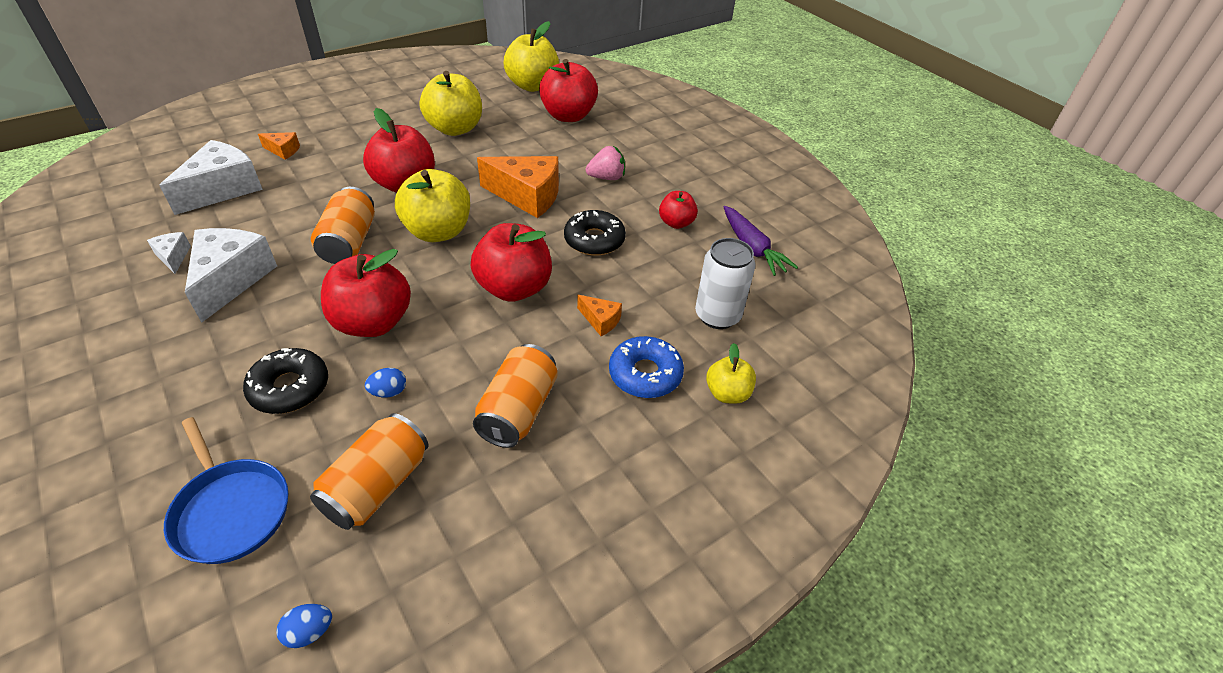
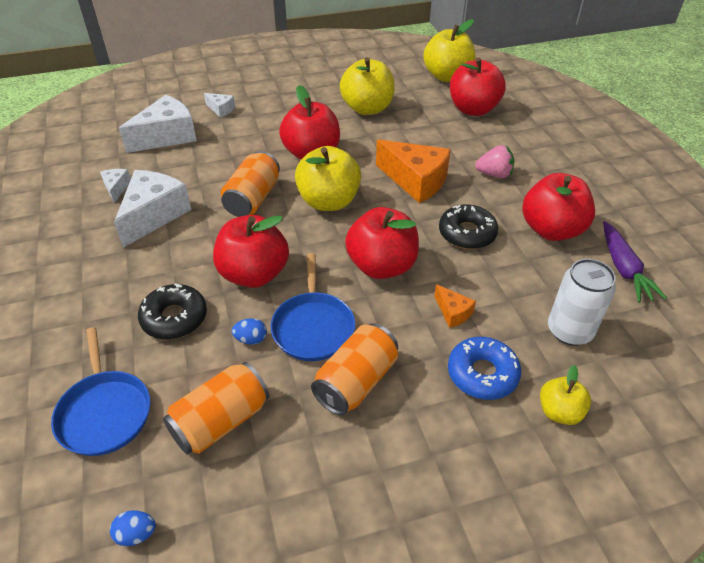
camera: 20 degrees right, 0 degrees up
orange cheese [258,132,300,160] -> white cheese [204,93,235,118]
red apple [659,191,698,229] -> red apple [522,173,595,241], size x1.82
none -> blue pan [270,253,355,361]

